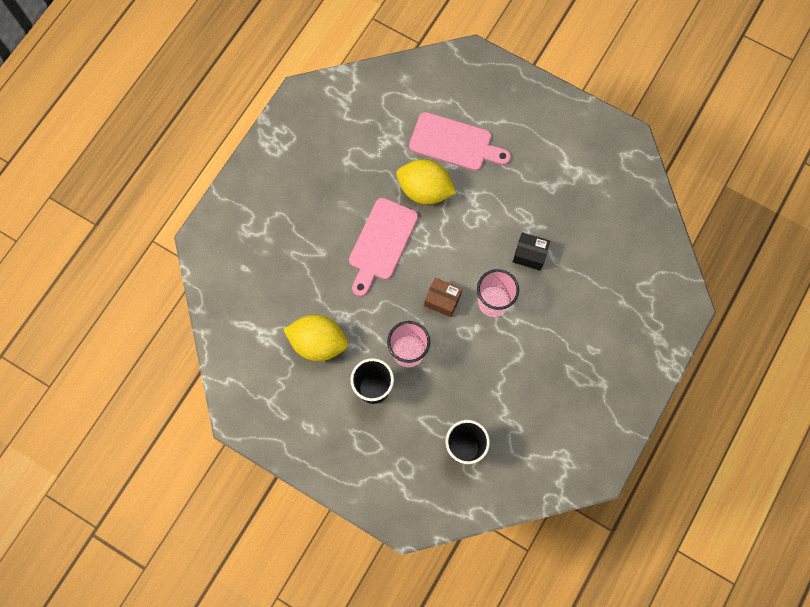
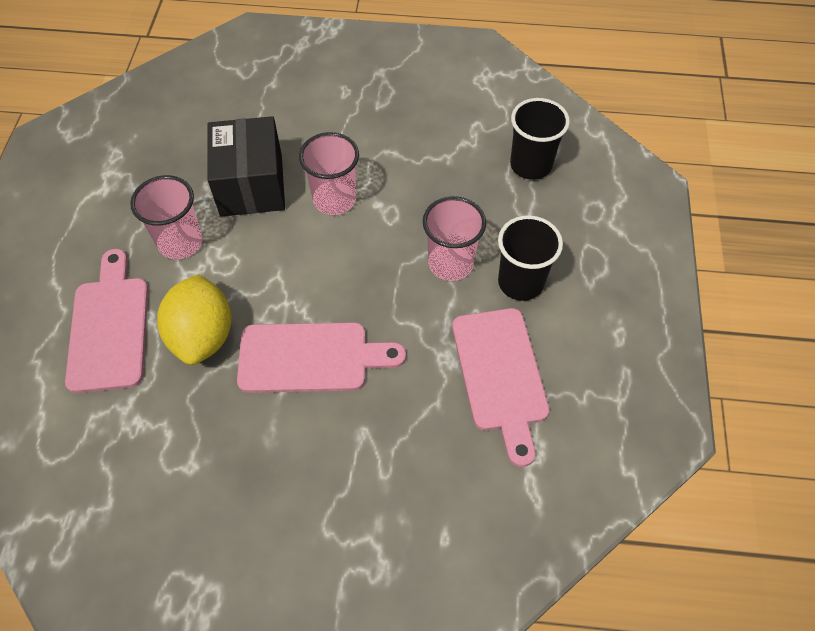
camera: 115 degrees left, 15 degrees down
yellow lemon [283,315,348,361] -> pink cutting board [452,308,549,467]
brown box [424,278,462,317] -> none
black box [513,232,550,270] -> black box [207,116,285,217], size x1.80
none -> pink cup [130,175,203,259]

